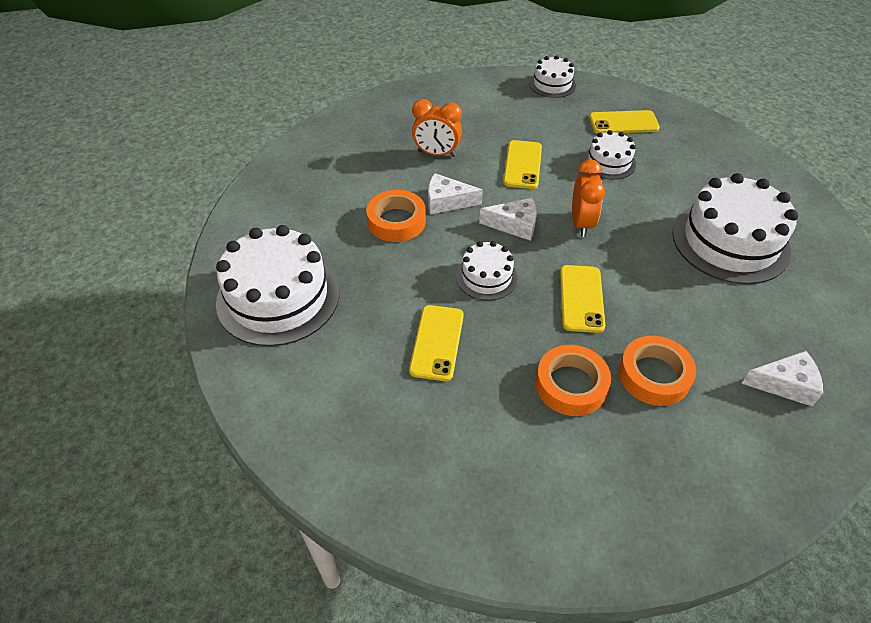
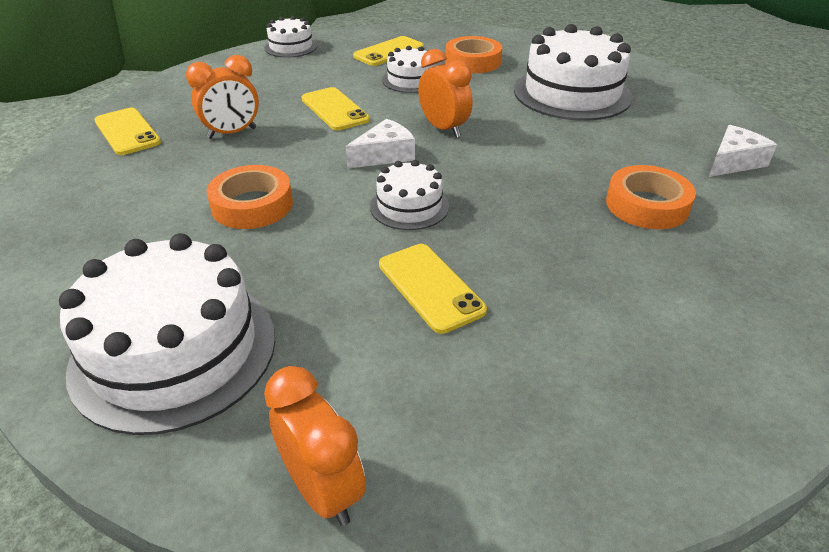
camera: 40 degrees left, 10 degrees down
white cheese [428,173,483,215] -> none
orange tape [536,345,611,416] -> orange tape moved to [445,36,502,73]
yellow phone [560,265,605,333] -> yellow phone moved to [94,108,161,155]
none -> orange clock [264,366,366,526]

